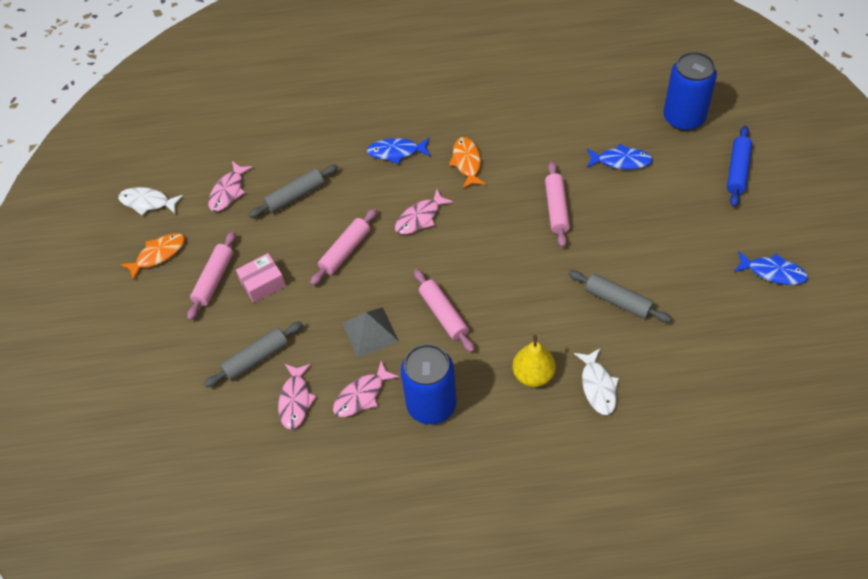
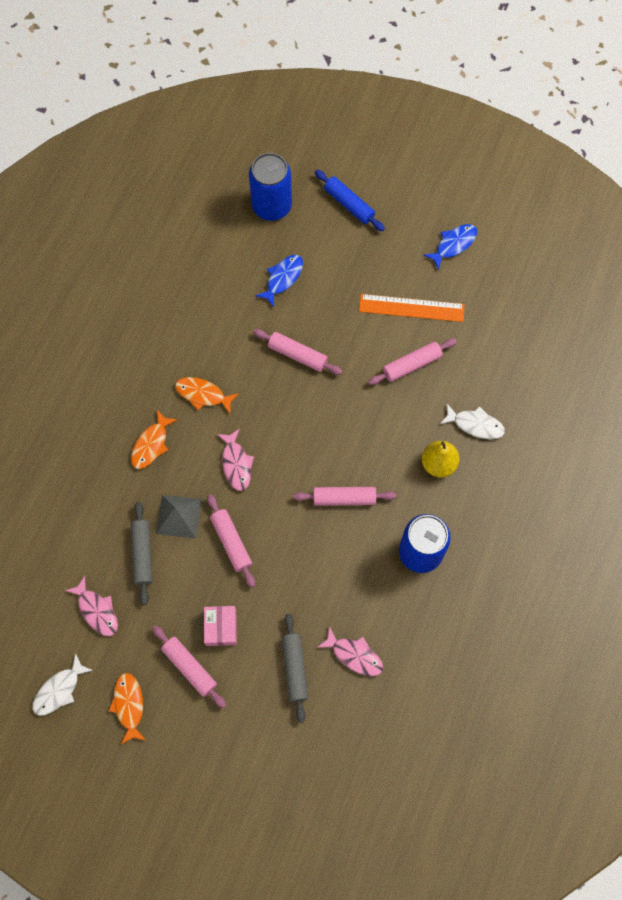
camera: 65 degrees left, 15 degrees up
pink fish [333,361,399,417] -> none
grey pyramid [342,307,399,358] -> grey pyramid moved to [156,495,202,538]
blue fish [367,138,430,164] -> orange fish [131,410,178,469]
grey rolling pin [569,270,672,323] -> pink rolling pin [368,339,457,385]
none -> orange ruler [359,294,465,322]

